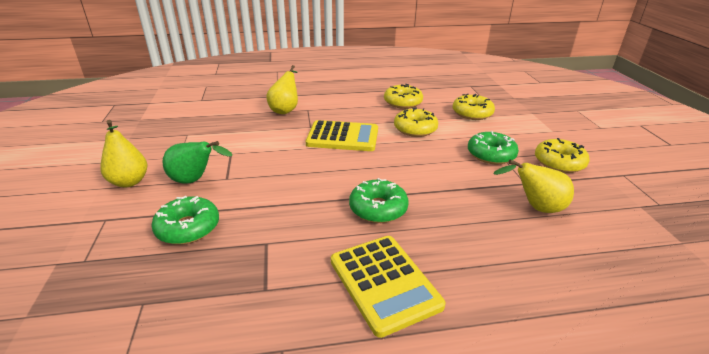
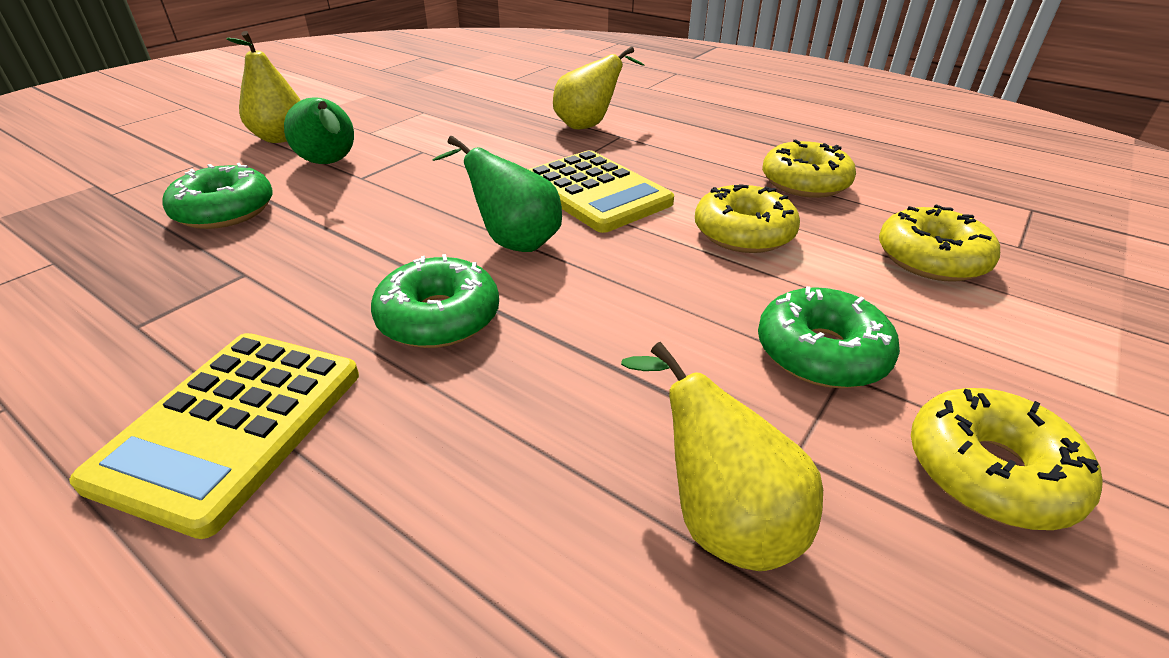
camera: 45 degrees right, 5 degrees up
none -> green pear [432,136,562,252]

